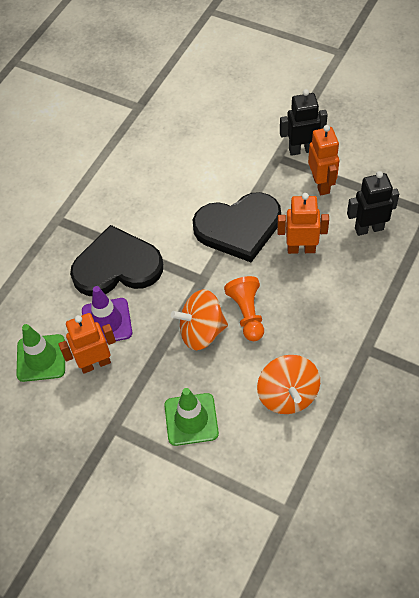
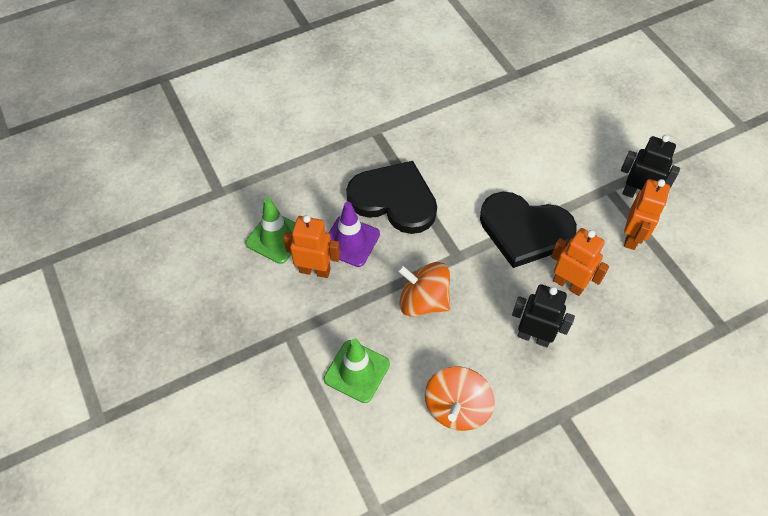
camera: 30 degrees right, 0 degrees up
orange pawn [224,276,264,341] -> none
black robot [347,171,399,236] -> black robot moved to [512,284,575,347]

